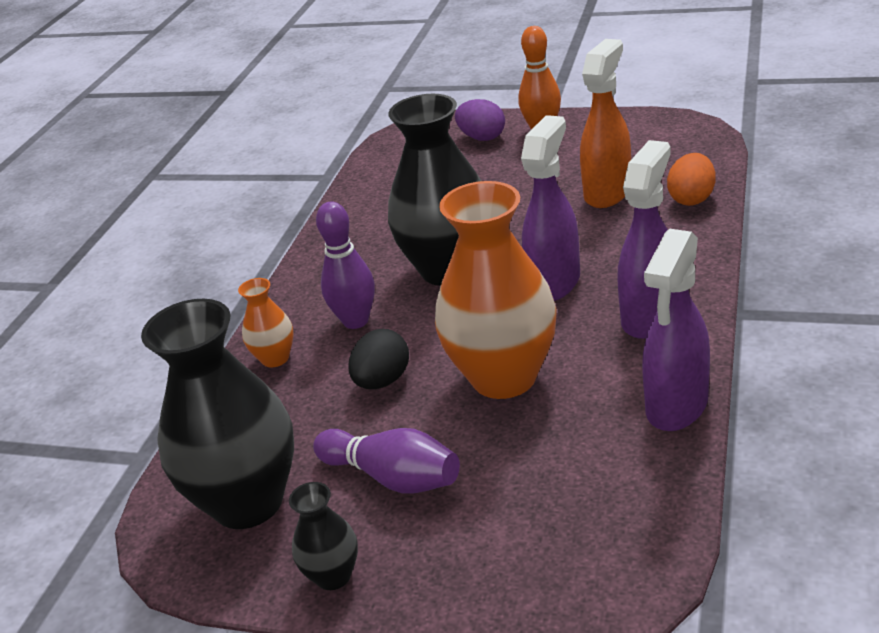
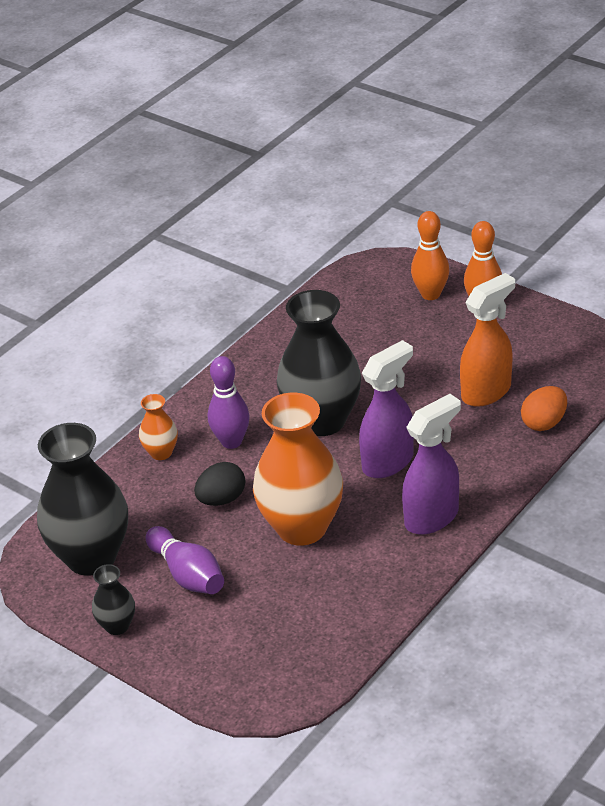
camera: 20 degrees right, 5 degrees up
purple egg [455,99,505,141] -> orange bowling pin [411,211,449,300]
purple spray bottle [642,229,710,431] -> none

